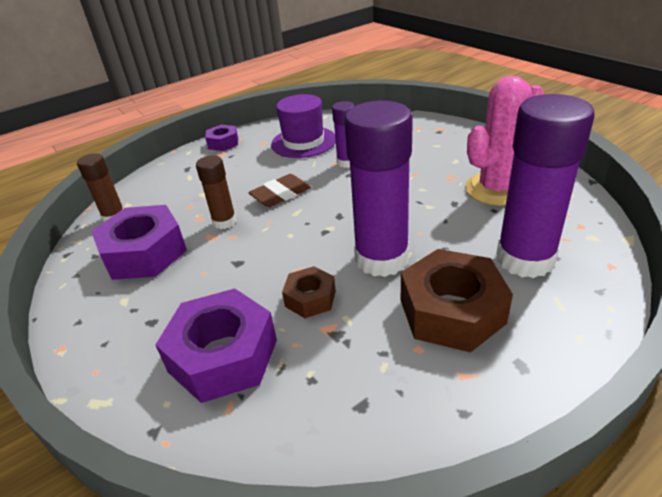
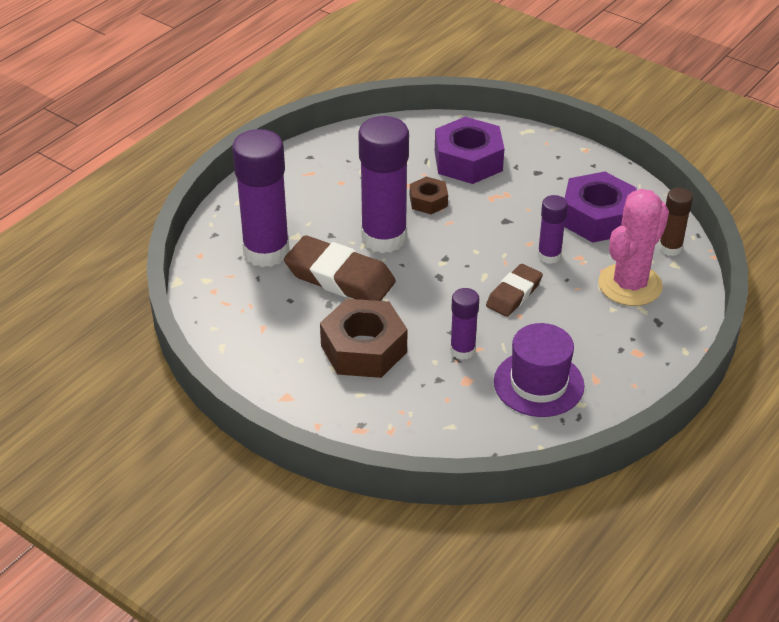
camera: 160 degrees right, 5 degrees up
brown glue stick [196,155,237,229] -> purple glue stick [538,195,568,264]
purple nut [205,125,238,151] -> none
brown nut [401,249,513,352] -> brown nut moved to [320,299,407,378]
pink cactus [465,76,544,206] -> pink cactus moved to [598,189,669,306]
none -> brown eraser [284,235,396,301]

